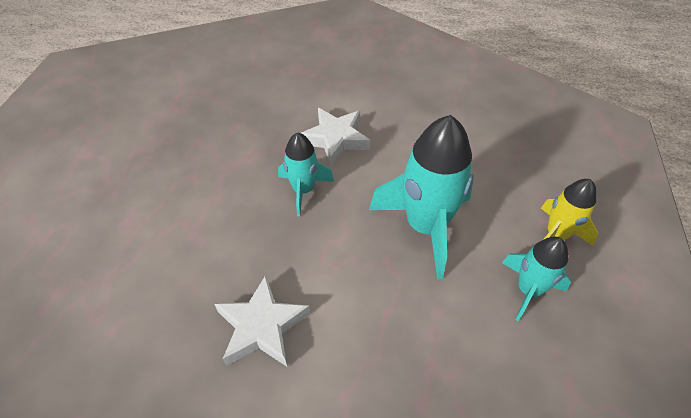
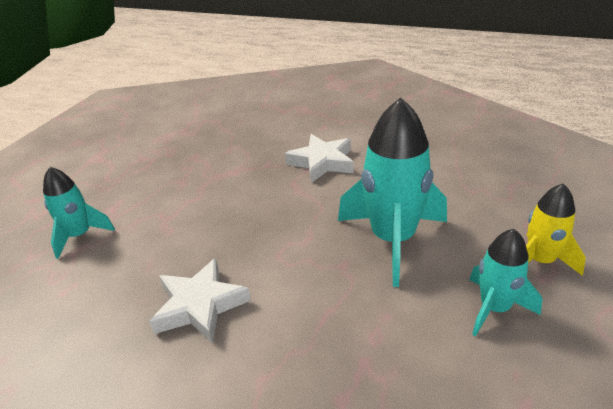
camera: 15 degrees right, 15 degrees down
turquoise rocket [278,132,334,216] -> turquoise rocket moved to [43,167,115,259]

